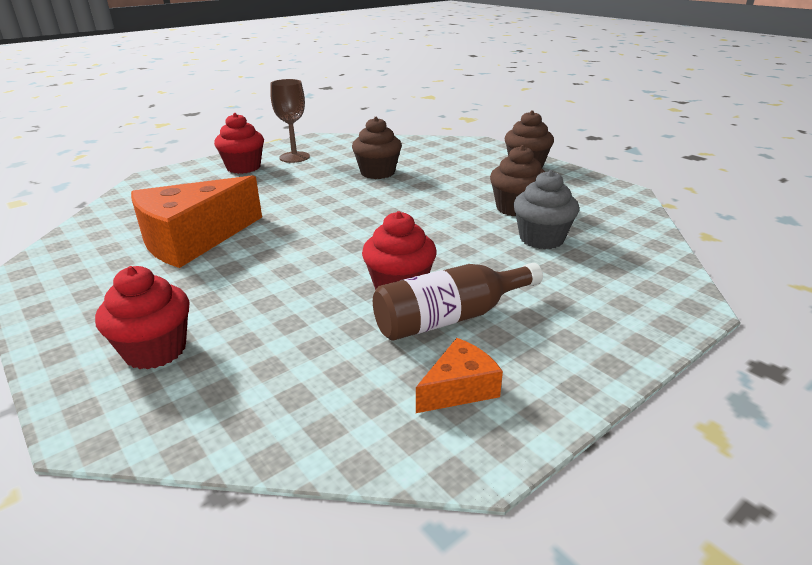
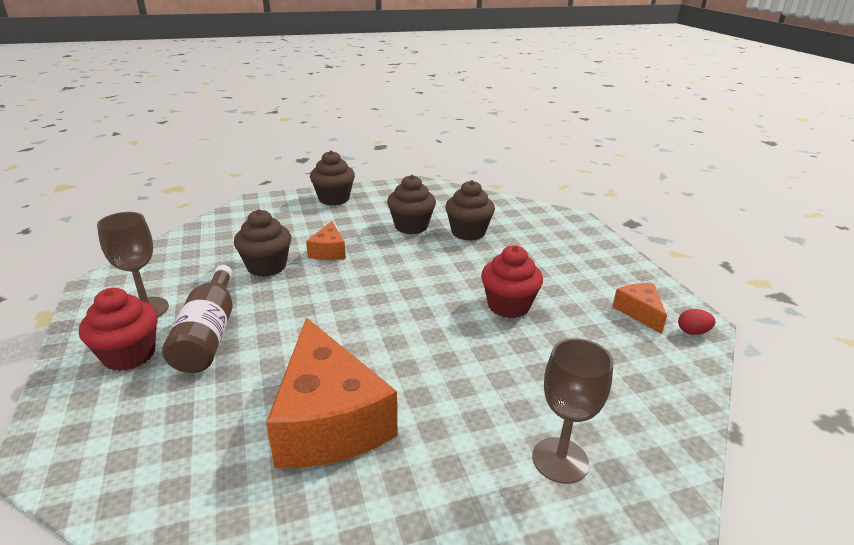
camera: 70 degrees left, 0 degrees up
red cupcake [95,266,190,369] -> brown goblet [532,338,613,484]
brown bottle [373,263,543,341] -> brown bottle moved to [162,265,233,373]
grey cupcake [513,170,579,249] -> brown cupcake [445,180,495,241]
none -> orange cheese [306,221,346,260]
none -> red egg [678,309,716,335]

